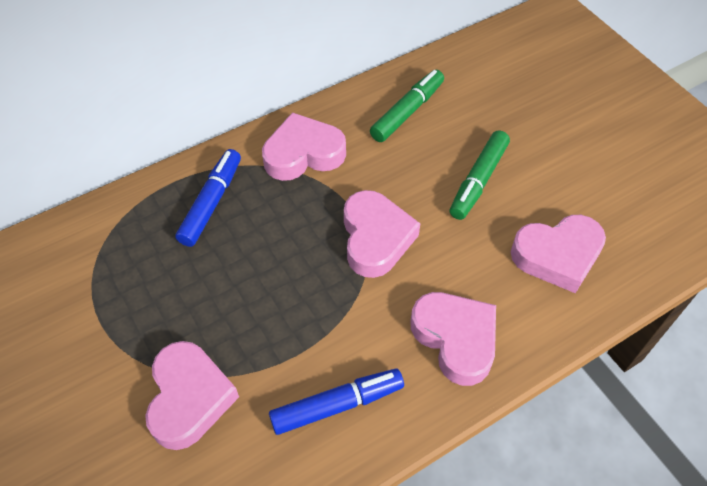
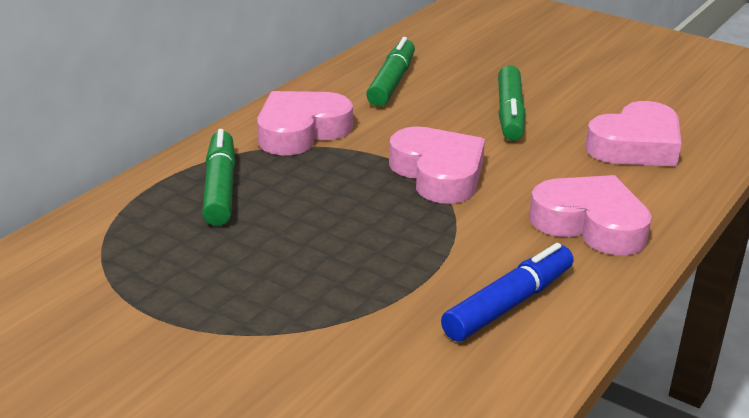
camera: 25 degrees left, 25 degrees down
pink heart [145,341,239,450] -> none
blue marker [175,149,241,247] -> green marker [202,129,236,226]

